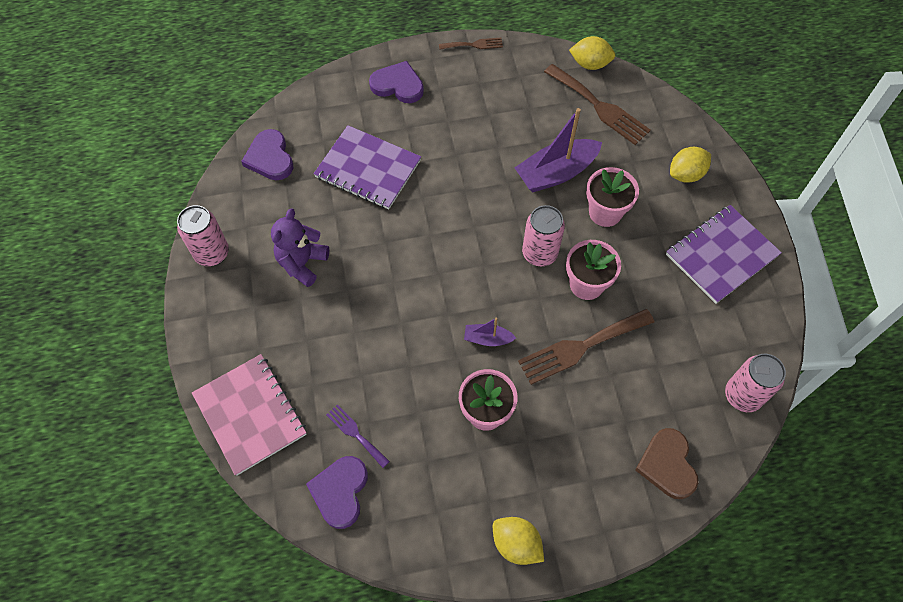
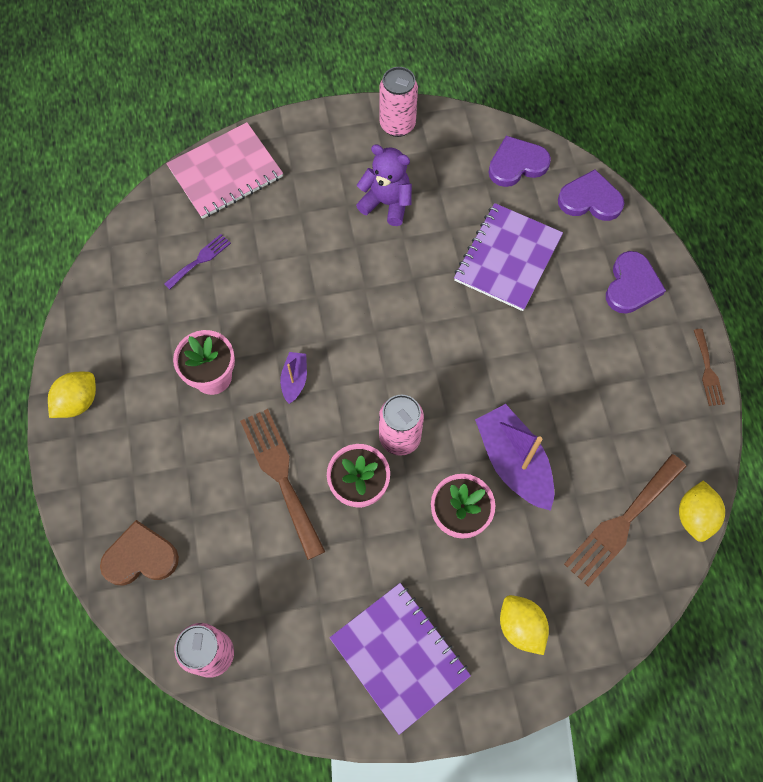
camera: 90 degrees right, 5 degrees up
purple heart [306,456,368,529] -> purple heart moved to [558,169,624,221]

